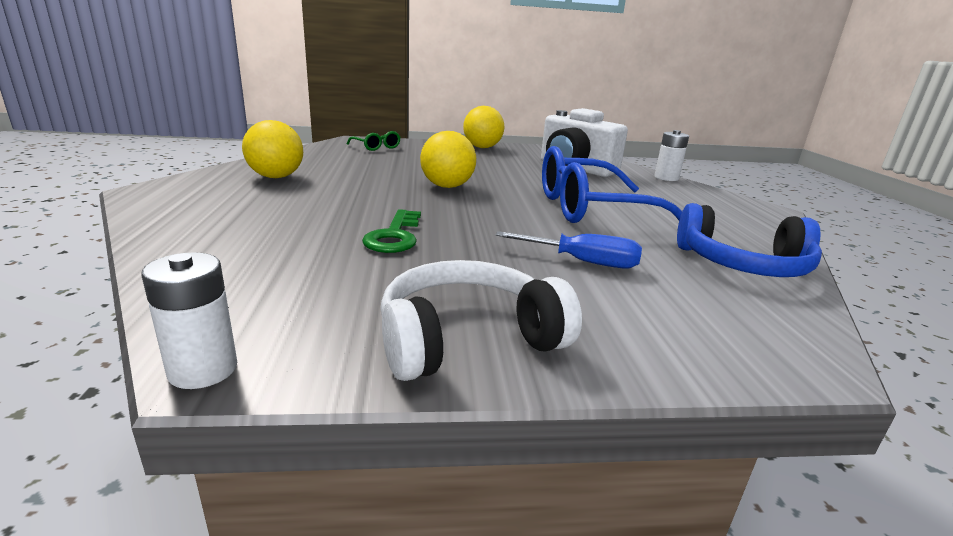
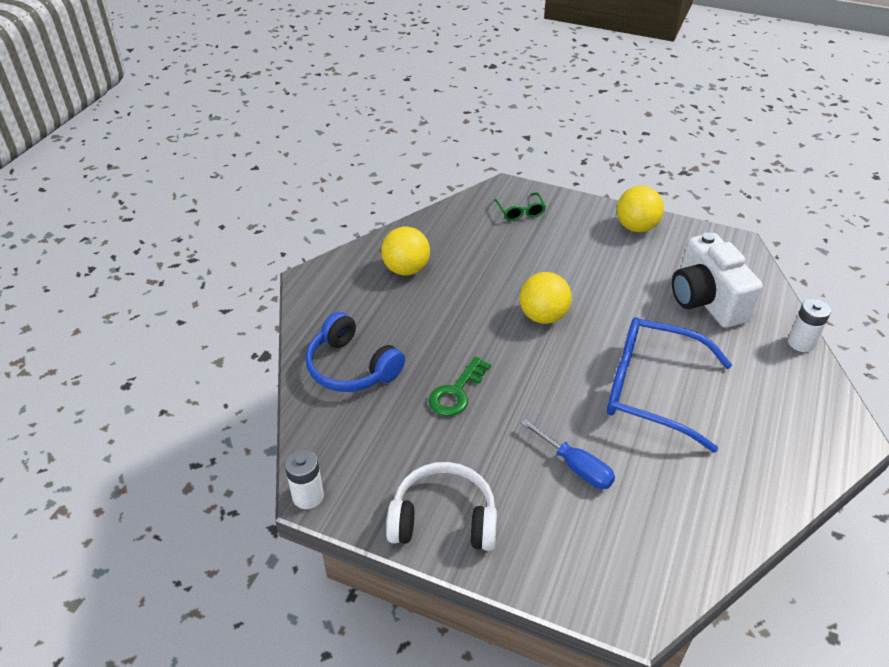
camera: 30 degrees right, 20 degrees up
blue headphones [677,203,822,277] -> blue headphones moved to [306,312,405,392]

